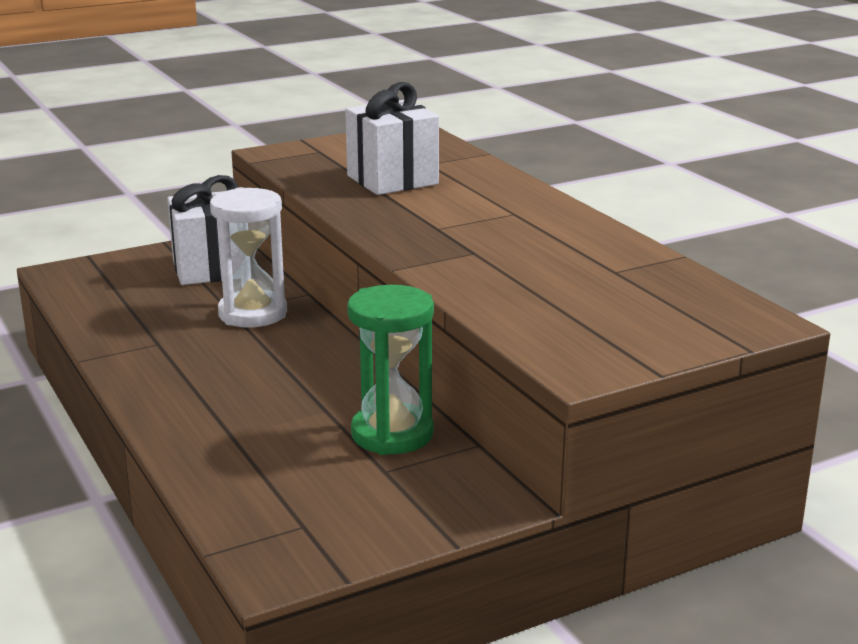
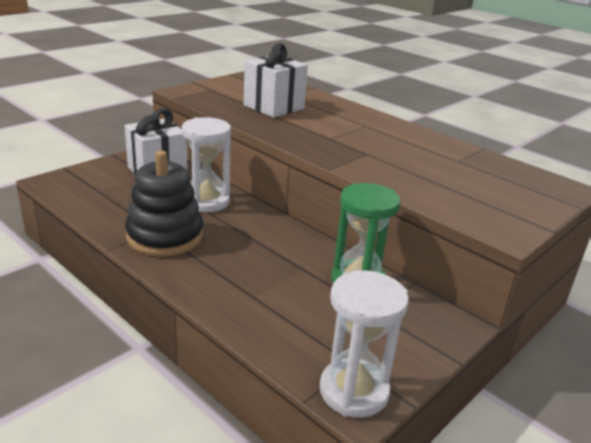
camera: 20 degrees left, 5 degrees up
none -> black stacking toy [125,151,203,257]
none -> white hourglass [320,270,409,418]

